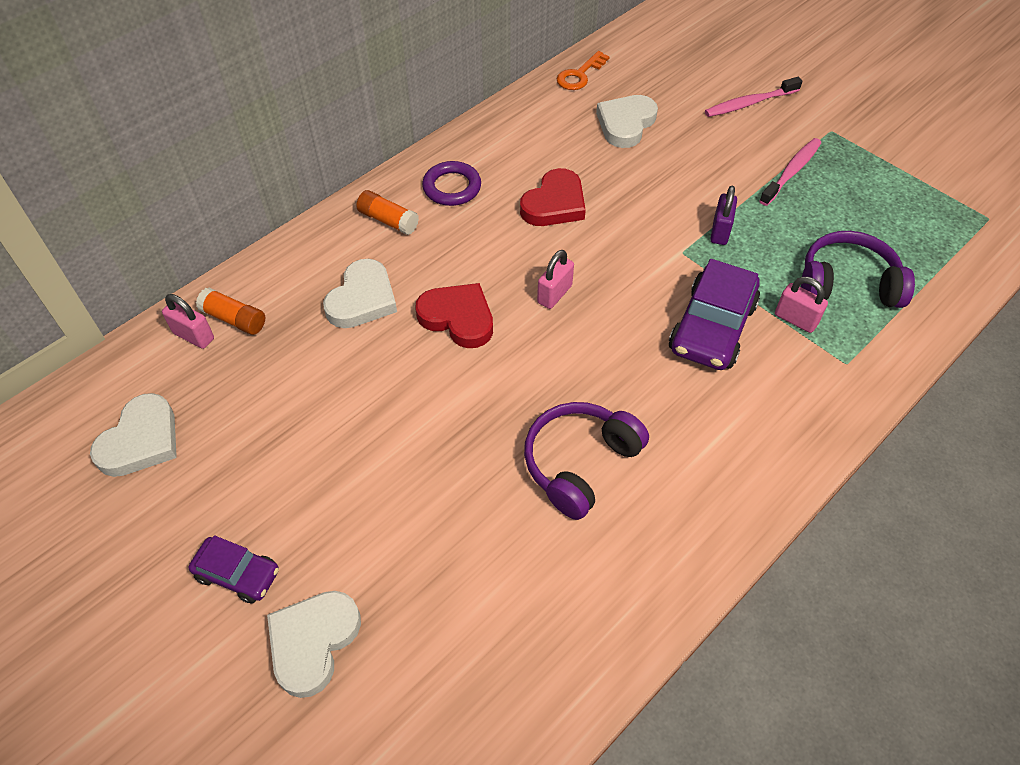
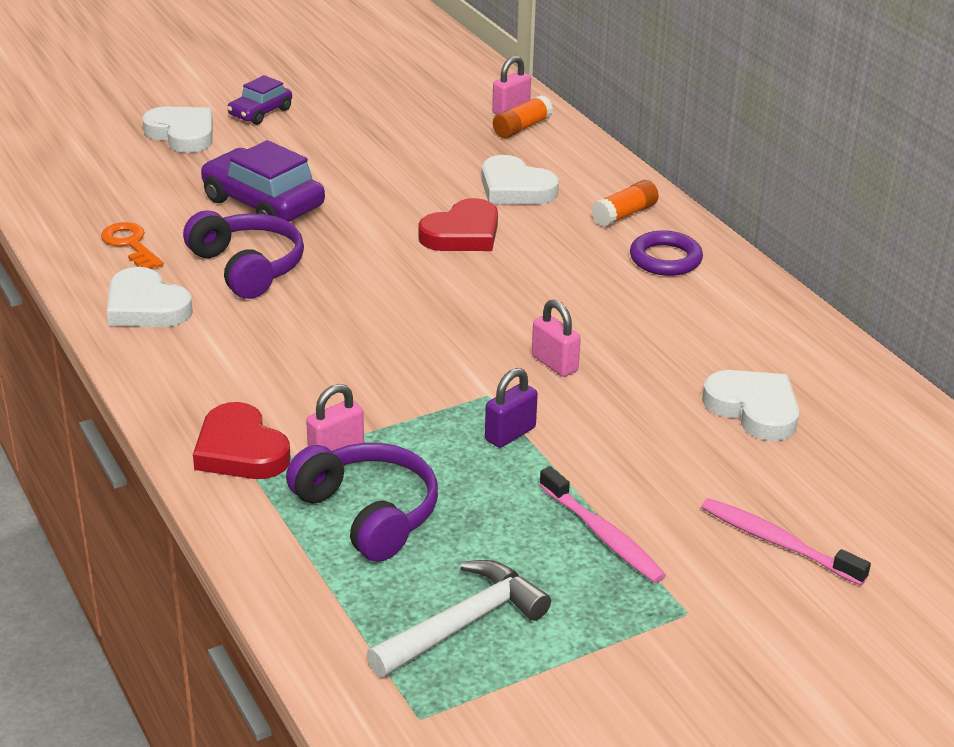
camera: 105 degrees right, 20 degrees down
white heart [90,393,177,477] -> white heart moved to [107,267,193,327]
red heart [520,168,586,226] -> red heart moved to [193,402,290,479]
pink padlock [537,250,574,309] -> pink padlock moved to [532,299,581,377]
orange key [557,51,610,90] -> orange key moved to [101,222,164,269]
purple car [669,259,760,370] -> purple car moved to [201,140,325,222]
pink toothbrush [705,77,803,117] -> pink toothbrush turned 45 degrees counterclockwise [701,498,871,585]
purple padlock [710,185,737,245] -> purple padlock turned 75 degrees counterclockwise [485,368,538,448]
purple headphones [801,231,915,308] -> purple headphones turned 60 degrees counterclockwise [286,443,438,562]
none -> white hammer [366,560,551,678]

